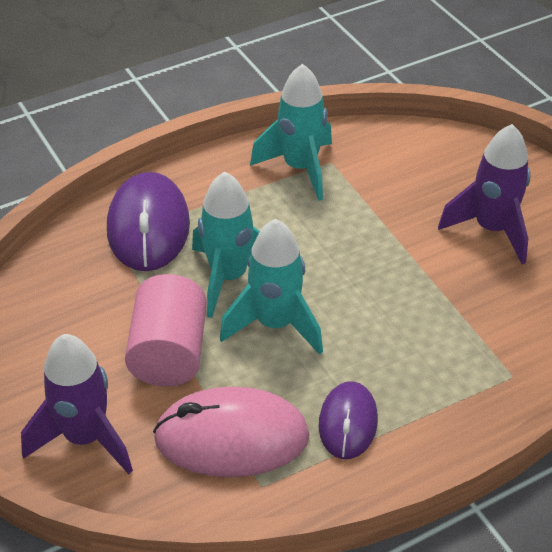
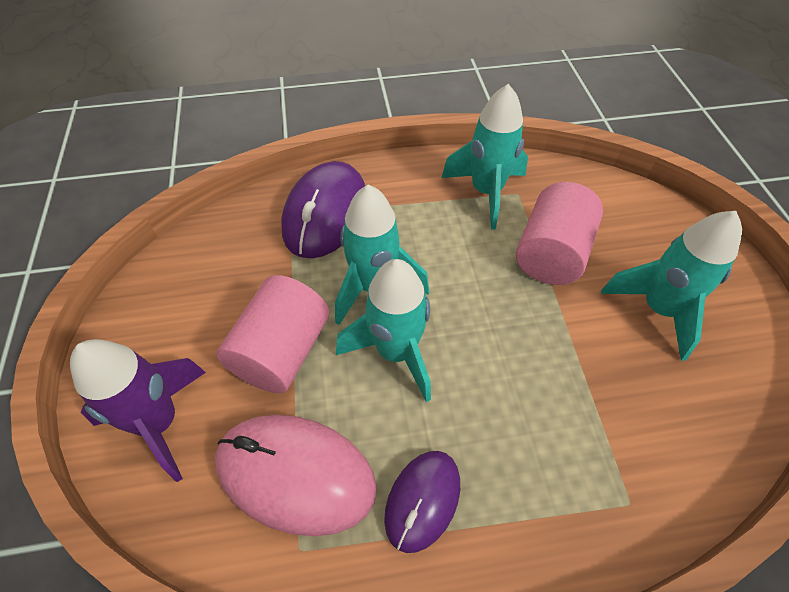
camera: 20 degrees right, 10 degrees up
purple rocket [438,124,531,264] -> turquoise rocket [601,211,742,361]
none -> pink cylinder [516,182,603,285]

